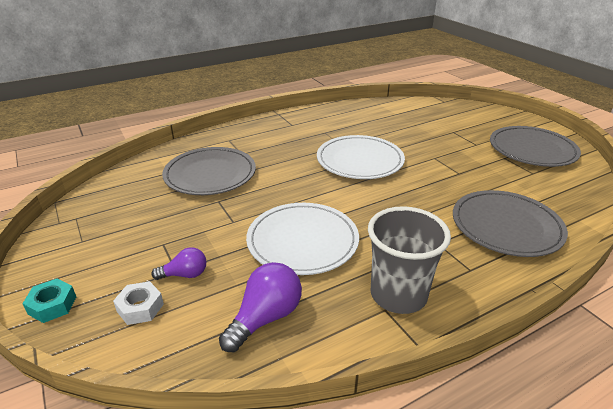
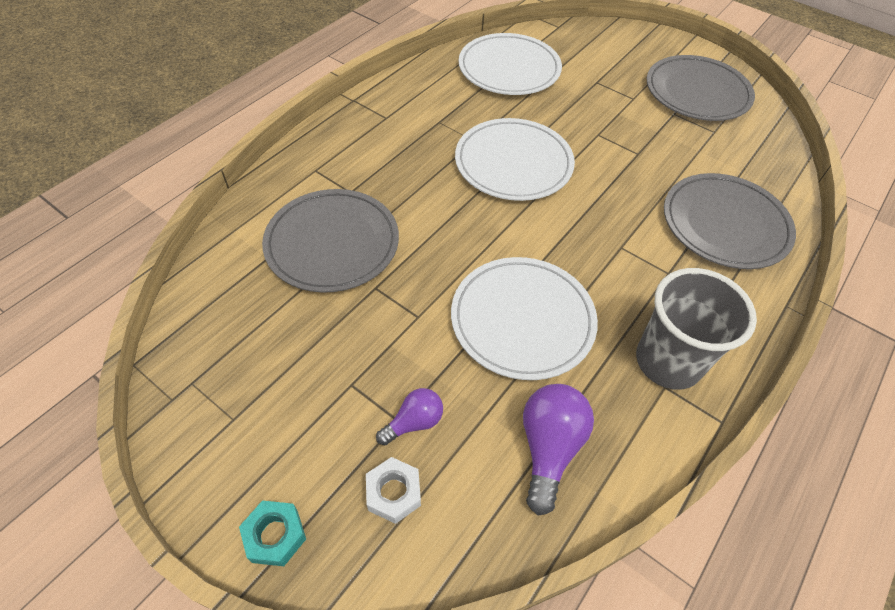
camera: 25 degrees left, 20 degrees up
none -> white plate [459,33,562,95]

